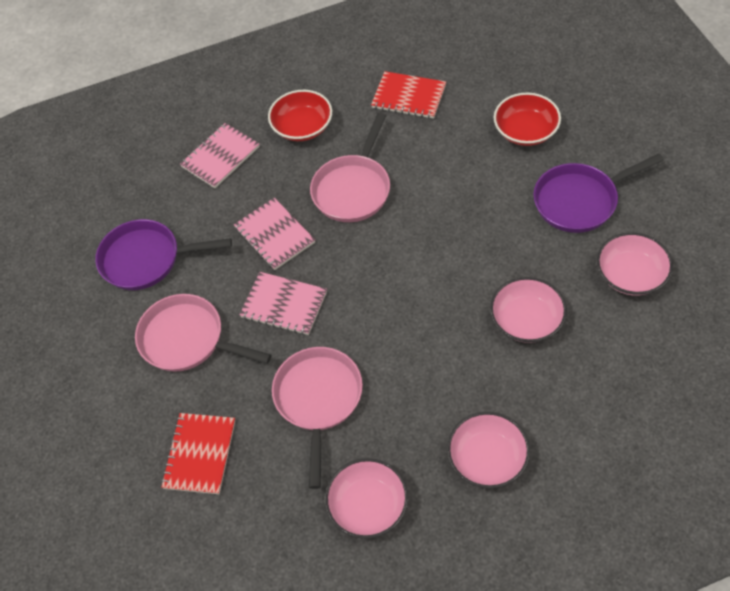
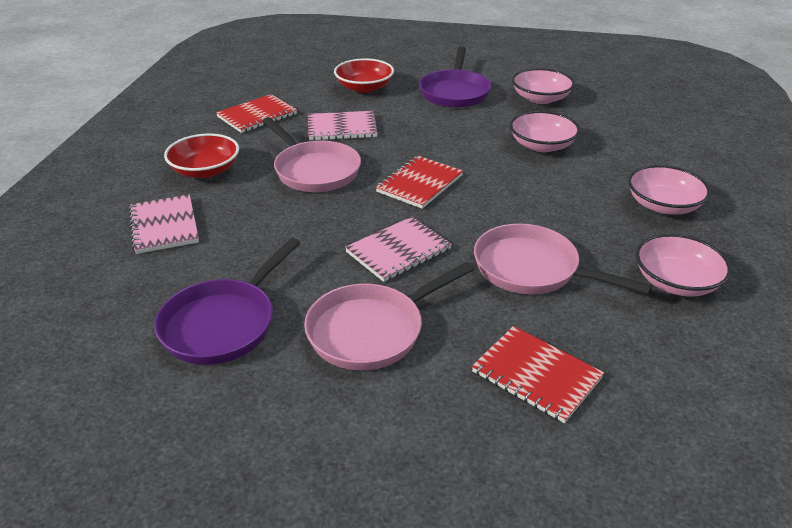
camera: 65 degrees left, 20 degrees down
pink notebook [234,198,315,270] -> pink notebook moved to [308,111,378,141]
none -> red notebook [376,156,463,209]

